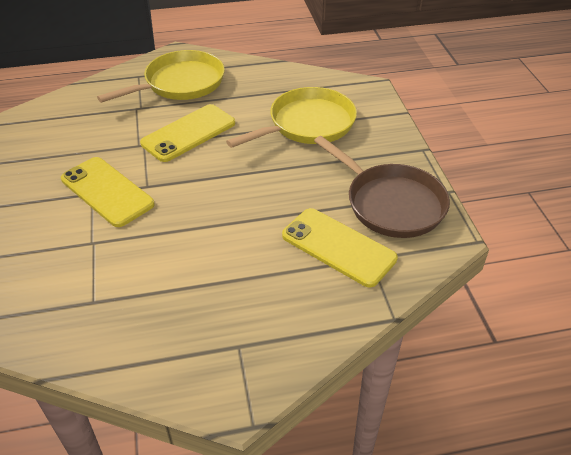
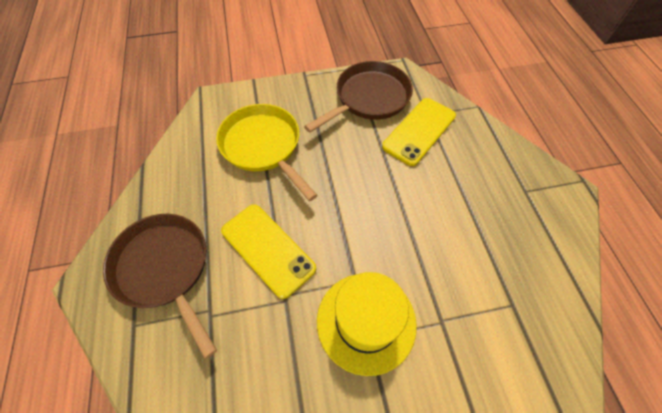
camera: 90 degrees left, 15 degrees up
yellow phone [61,157,155,227] -> yellow hat [317,272,417,376]
yellow pan [97,50,225,103] -> brown pan [103,214,217,359]

